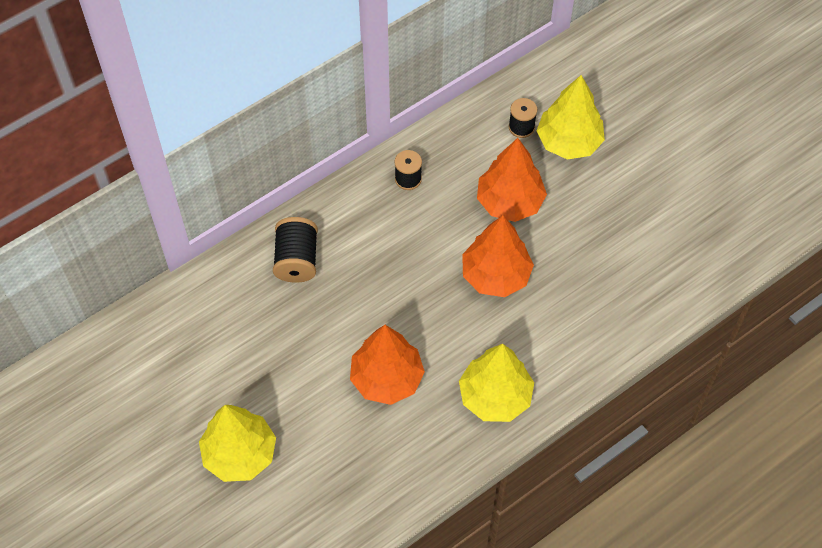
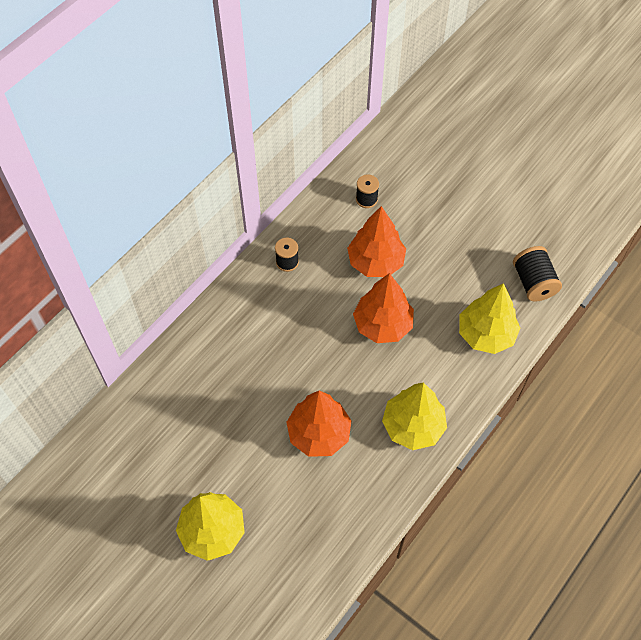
camera: 15 degrees left, 0 degrees up
black spool [273,217,318,283] -> black spool moved to [513,246,562,302]
yellow tree [537,75,605,160] -> yellow tree moved to [459,283,520,354]

